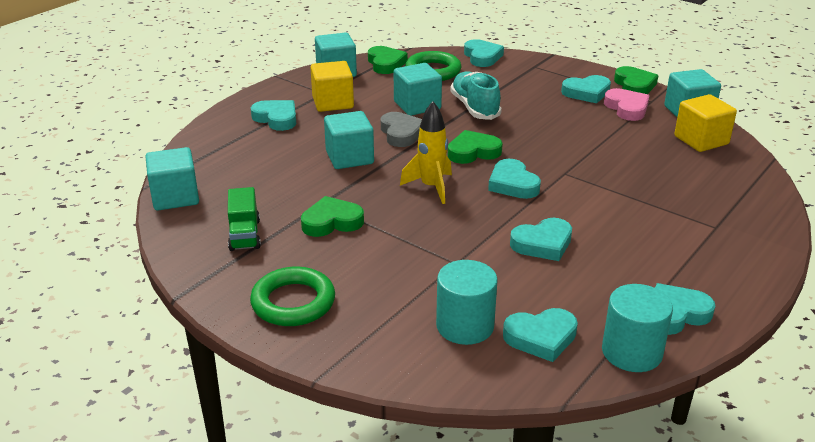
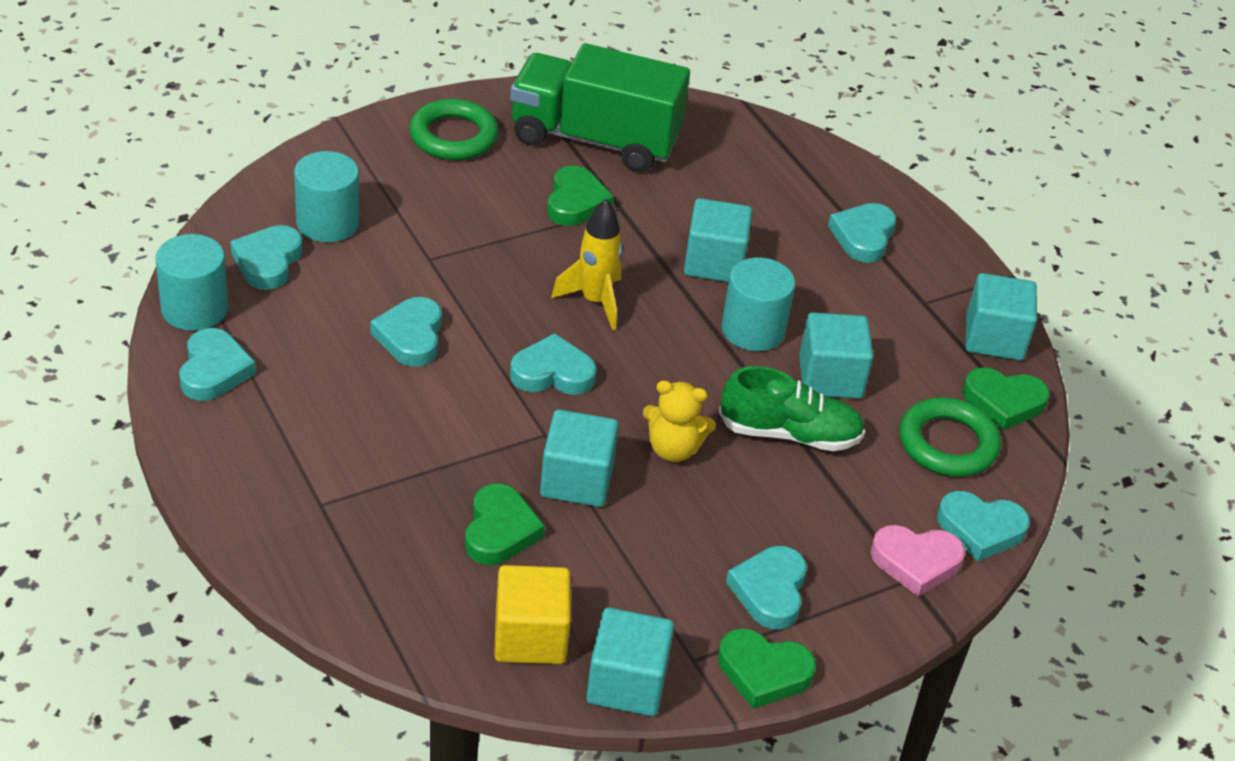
camera: 110 degrees right, 10 degrees up
turquoise cube [146,147,199,210] -> turquoise cube moved to [540,410,619,507]
green truck [228,187,261,251] -> green truck [510,43,690,172], size x2.15
turquoise heart [251,100,296,131] -> turquoise heart turned 135 degrees clockwise [828,203,896,263]
yellow cube [310,61,354,112] -> none
grey heart [381,112,422,147] -> turquoise cylinder [721,257,795,351]
green heart [448,130,503,164] -> green heart moved to [465,484,545,565]
turquoise shoe [450,71,502,120] -> green shoe [719,366,865,451]
pink heart [604,88,650,121] -> pink heart moved to [870,525,965,596]
none -> yellow teddy bear [643,380,716,462]

